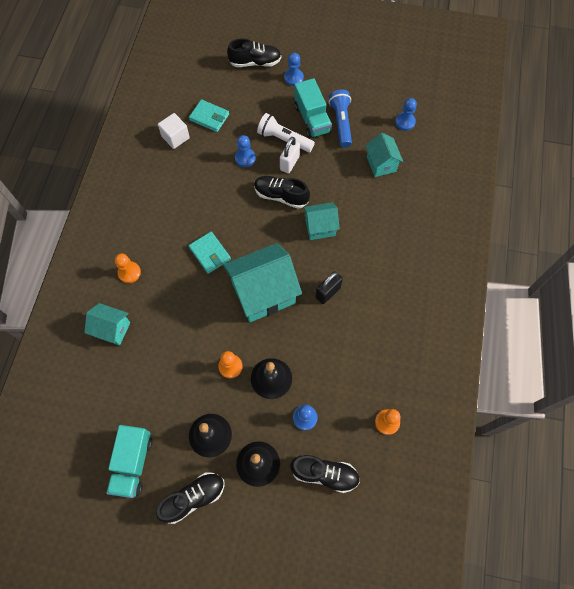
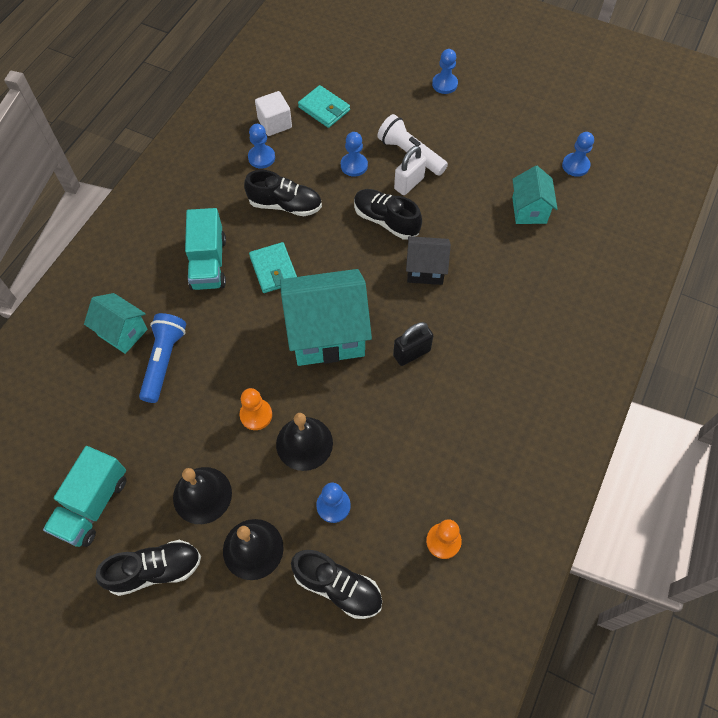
camera: 15 degrees right, 5 degrees down
orange pawn [115,254,141,283] -> none
black shoe [227,39,281,67] -> black shoe moved to [244,170,322,216]
turquoise truck [294,78,332,138] -> turquoise truck moved to [185,208,226,290]
turquoise house [303,202,340,240] -> black house [406,236,451,285]
blue flashlight [329,90,352,148] -> blue flashlight moved to [139,313,186,403]
none -> blue pawn [248,124,275,169]

